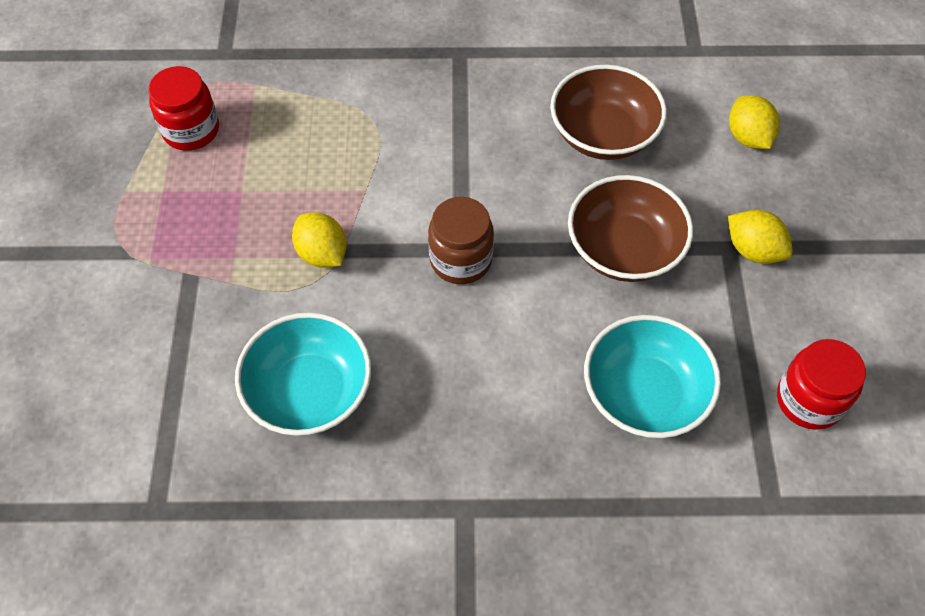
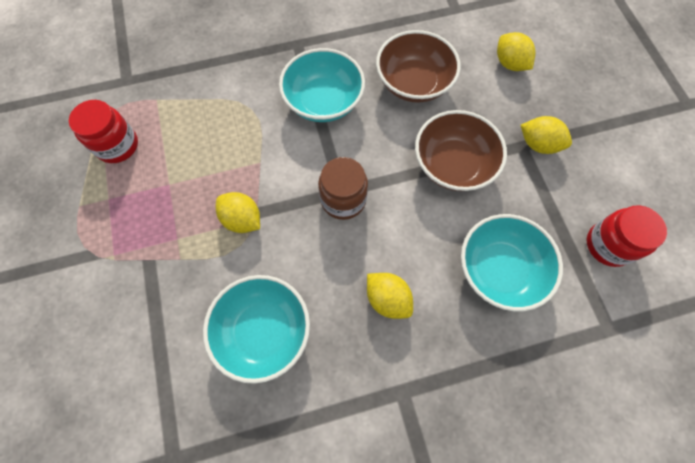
camera: 15 degrees left, 10 degrees up
none -> turquoise bowl [279,48,365,122]
none -> yellow lemon [367,273,413,319]

